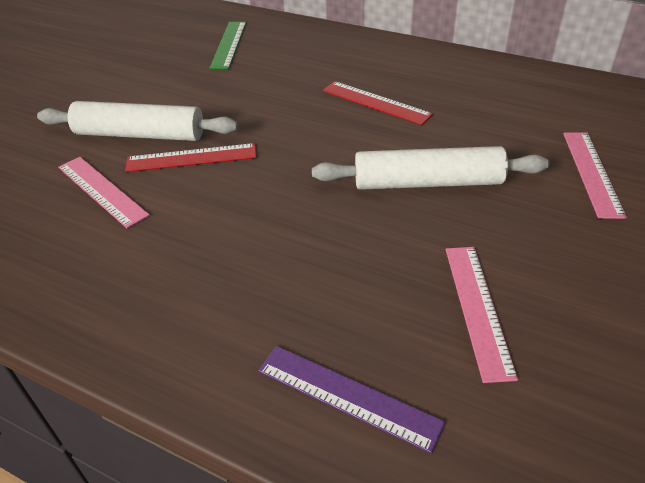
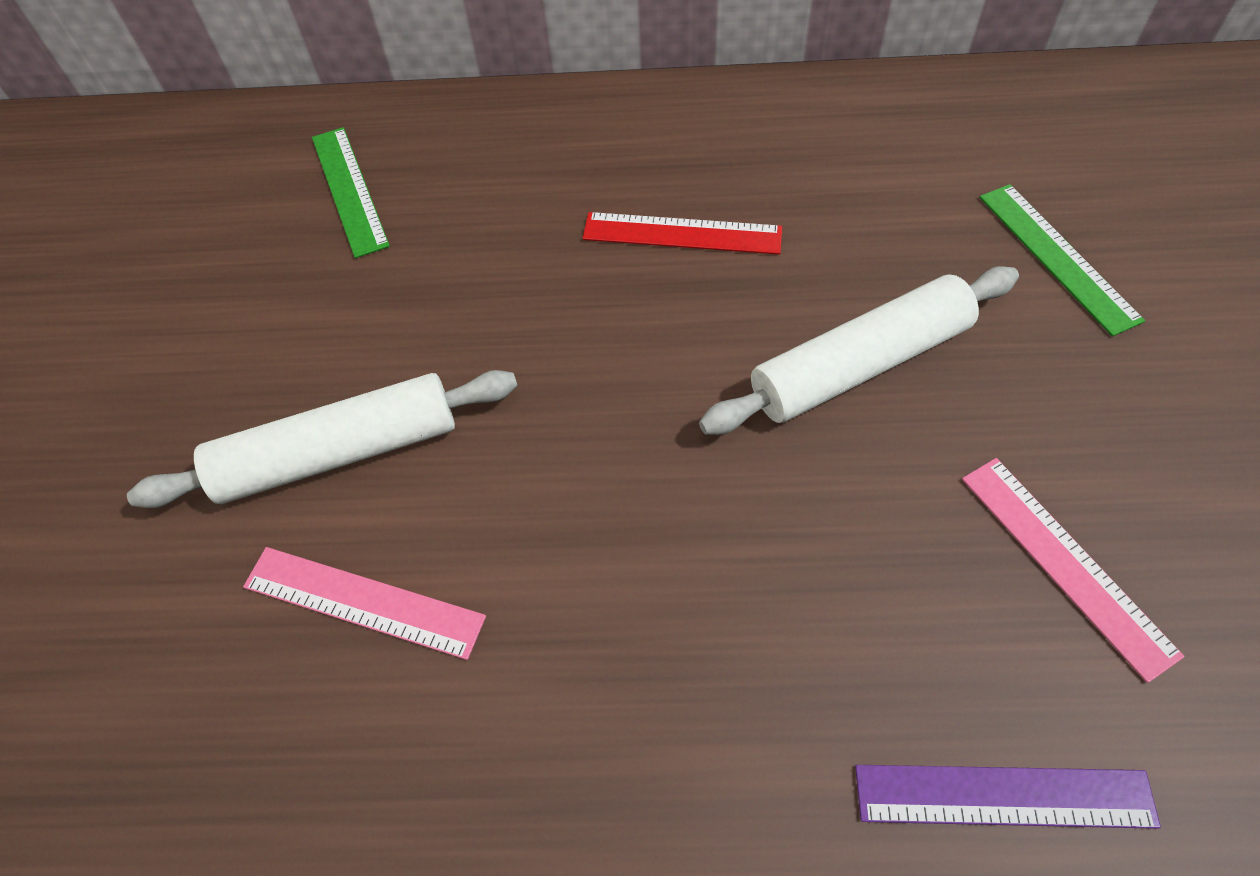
camera: 25 degrees left, 15 degrees up
red ruler [125,143,257,172] -> none
pink ruler [563,133,627,219] -> green ruler [979,184,1145,336]

